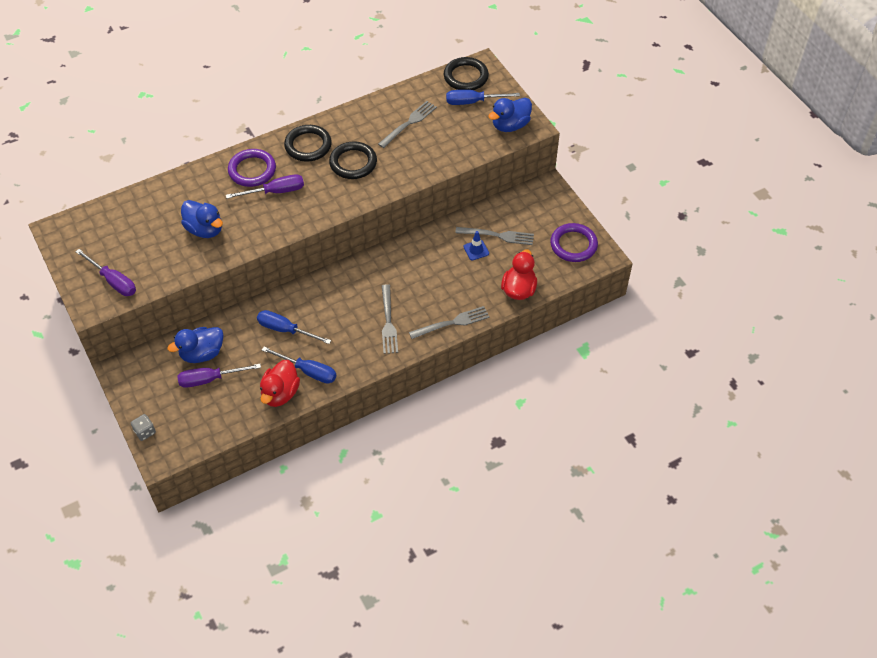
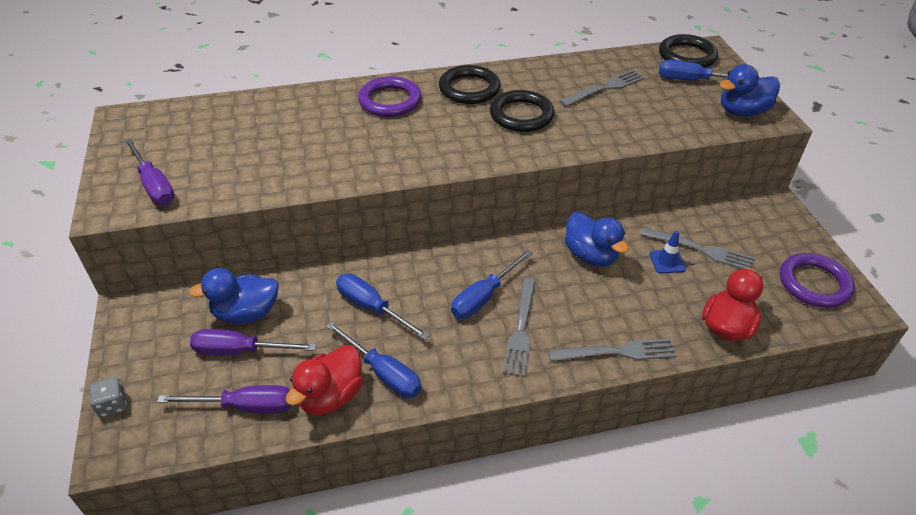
camera: 15 degrees right, 10 degrees down
blue duck [181,200,223,238] -> blue duck moved to [565,212,629,267]
purple screwdriver [226,174,304,199] -> purple screwdriver moved to [157,385,292,414]
none -> blue screwdriver [451,250,532,319]

